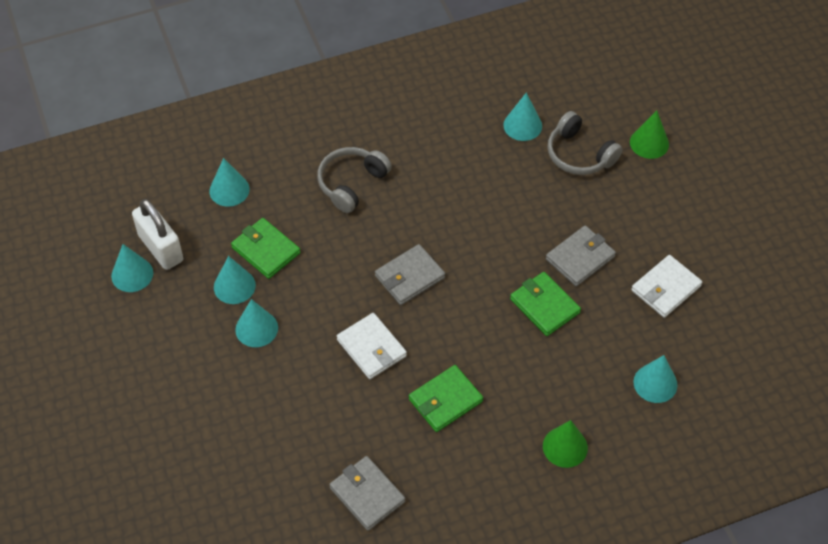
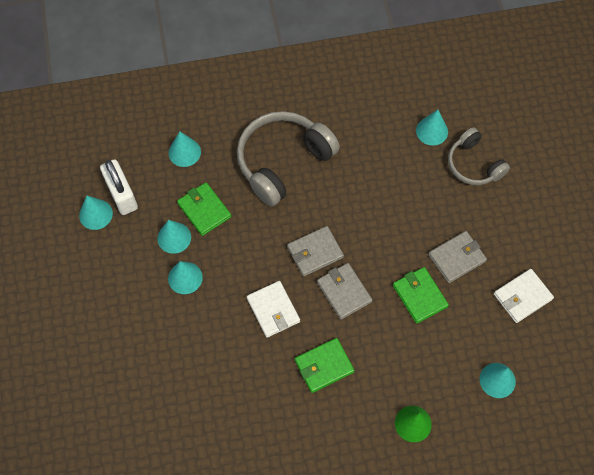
camera: 10 degrees right, 10 degrees up
grey headphones [317,147,392,213] -> grey headphones [237,111,340,207], size x1.65
grey wallet [329,456,405,531] -> grey wallet moved to [317,263,372,319]
green cone [630,110,669,159] -> none

